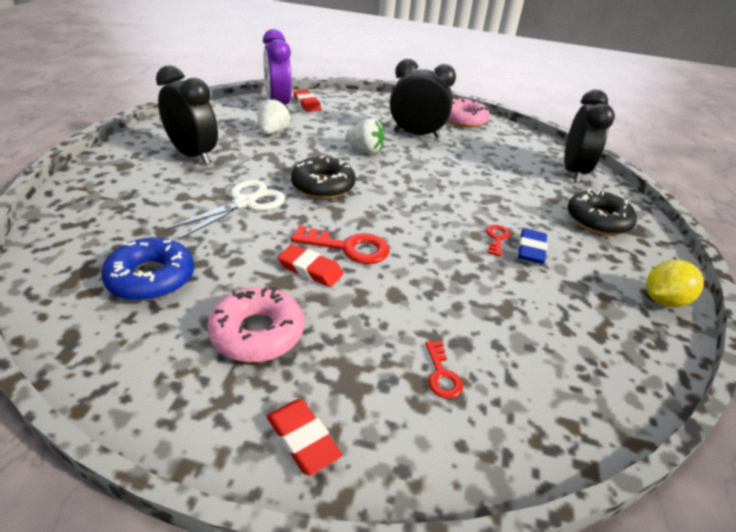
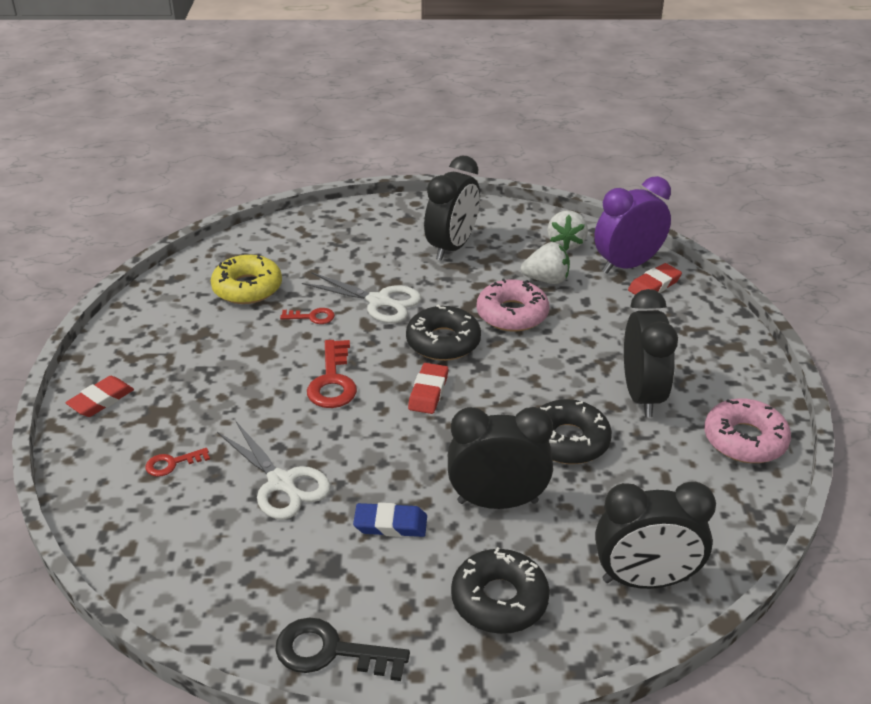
camera: 80 degrees right, 0 degrees up
blue donut [101,237,194,301] -> yellow donut [211,254,282,304]
pink donut [207,287,304,362] -> pink donut moved to [477,278,549,332]
red eraser [278,244,344,287] -> red eraser moved to [408,363,448,414]
white strawberry [345,118,384,154] -> white strawberry moved to [547,210,588,251]
red key [486,225,510,257] -> red key moved to [280,308,335,324]
yellow lemon [646,260,704,307] -> black key [275,617,410,681]
none -> white scissors [217,422,331,520]
none -> black clock [448,407,553,509]
none -> black donut [539,399,612,464]

